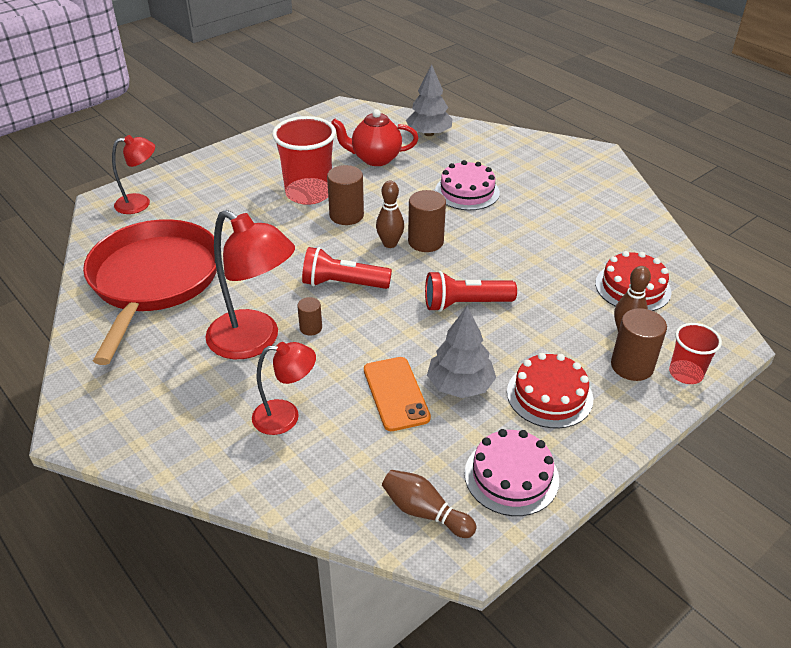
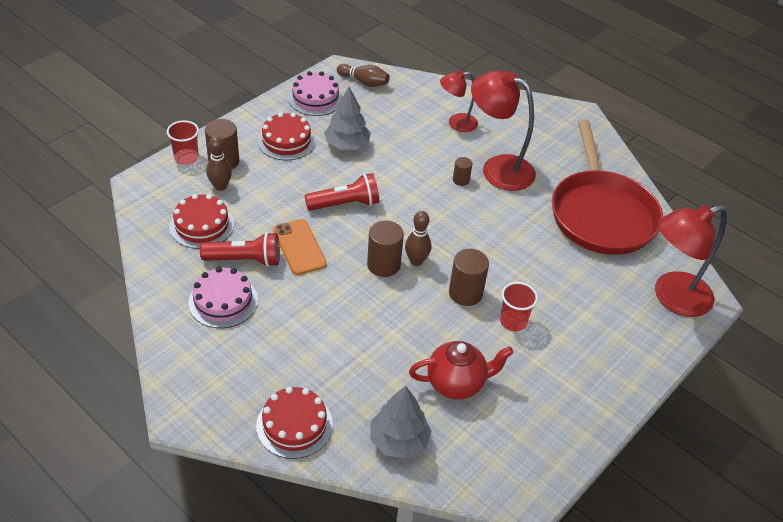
camera: 170 degrees right, 5 degrees up
red lamp [112,135,155,214] -> red lamp [655,205,727,317], size x1.71
red cup [272,116,336,205] -> red cup [500,282,538,332], size x0.56
red flashlight [302,247,392,289] -> red flashlight moved to [200,232,280,267]
orange phone [364,357,431,431] -> orange phone moved to [273,219,327,275]
pink cake [435,160,500,210] -> pink cake moved to [188,267,258,328]
none -> red cake [256,387,333,459]

